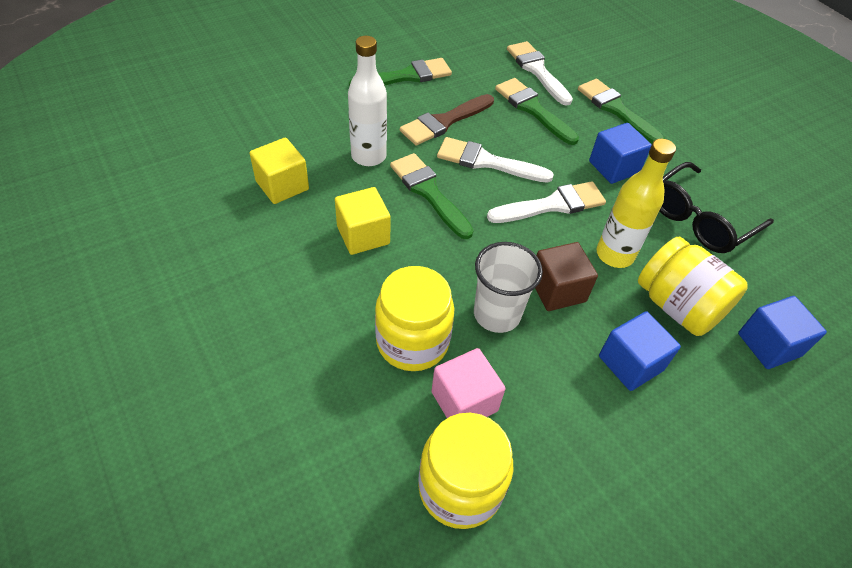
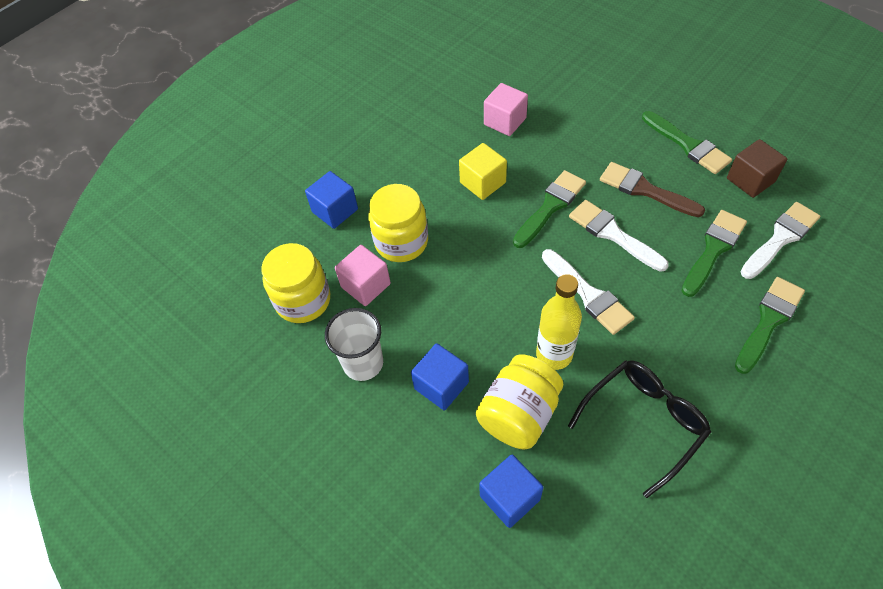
camera: 80 degrees right, 5 degrees up
yellow cube [250,138,309,204] -> pink cube [484,83,528,136]
white bottle [348,36,387,166] -> none
white brush [437,137,554,183] -> white brush turned 45 degrees counterclockwise [569,200,669,272]
white cup [474,242,543,333] -> white cup moved to [325,308,383,381]
brown cube [535,242,598,311] -> brown cube moved to [727,139,787,198]
blue cube [589,123,652,184] -> blue cube moved to [305,171,358,229]
black glasses [660,162,774,253] -> black glasses turned 105 degrees clockwise [568,360,711,498]

